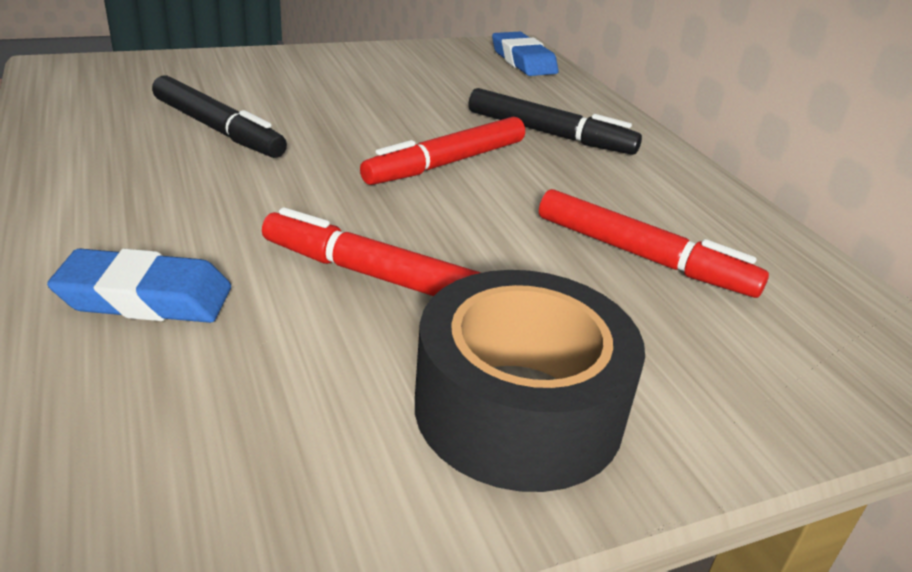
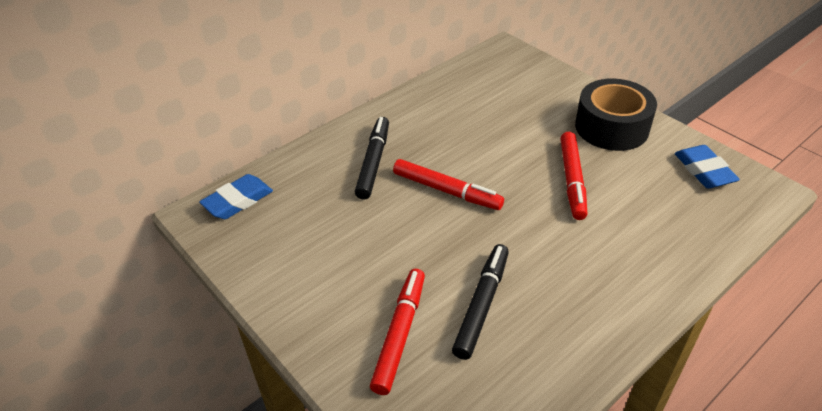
camera: 105 degrees left, 10 degrees up
blue eraser [47,248,231,323] -> blue eraser moved to [675,145,740,188]
red marker [539,189,769,298] -> red marker moved to [370,269,425,395]

